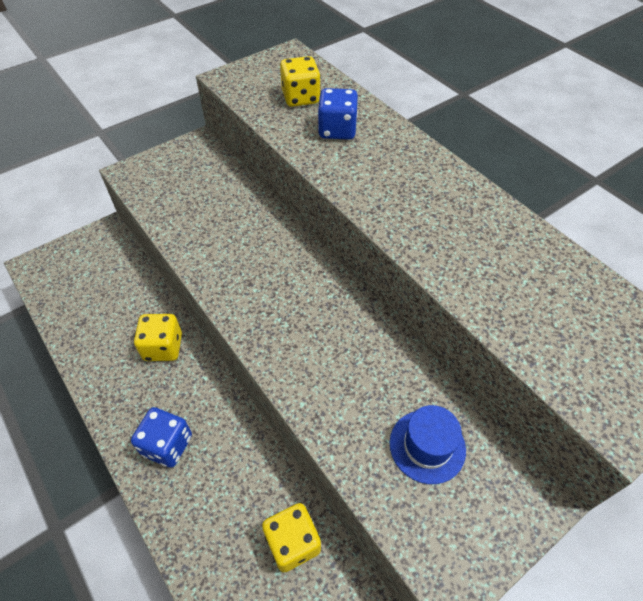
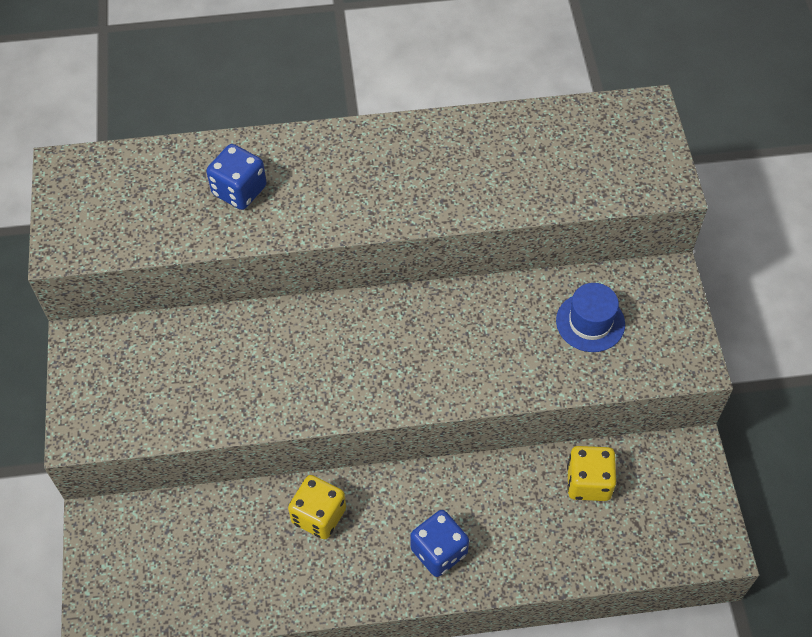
camera: 60 degrees left, 5 degrees up
yellow dice [280,56,321,107] -> none

